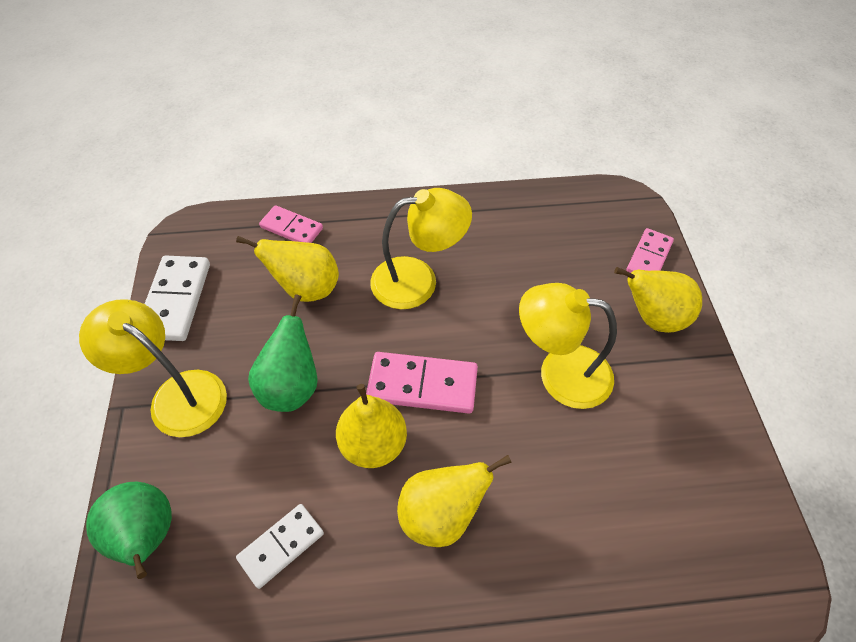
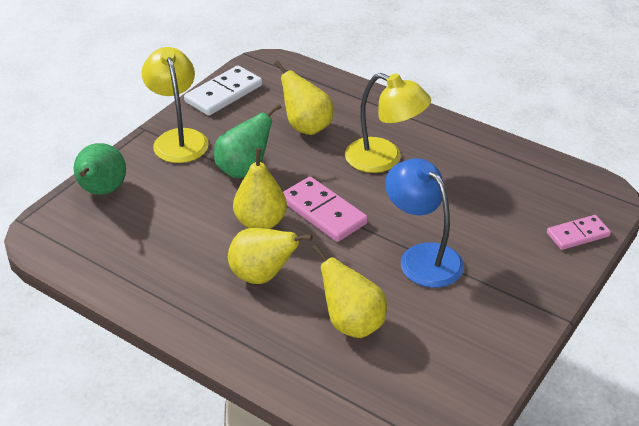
camera: 40 degrees right, 15 degrees down
white domino [236,504,324,589] -> none
pink domino [259,205,323,243] -> none
yellow lamp [519,283,617,409] -> blue lamp [385,158,464,288]
yellow pear [614,267,702,333] -> yellow pear moved to [312,244,387,338]

